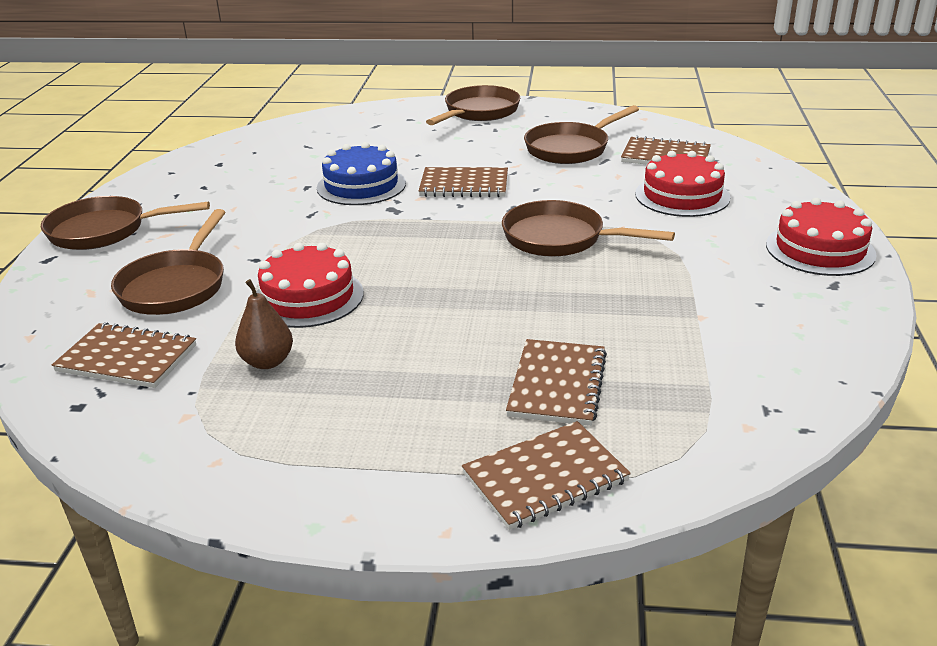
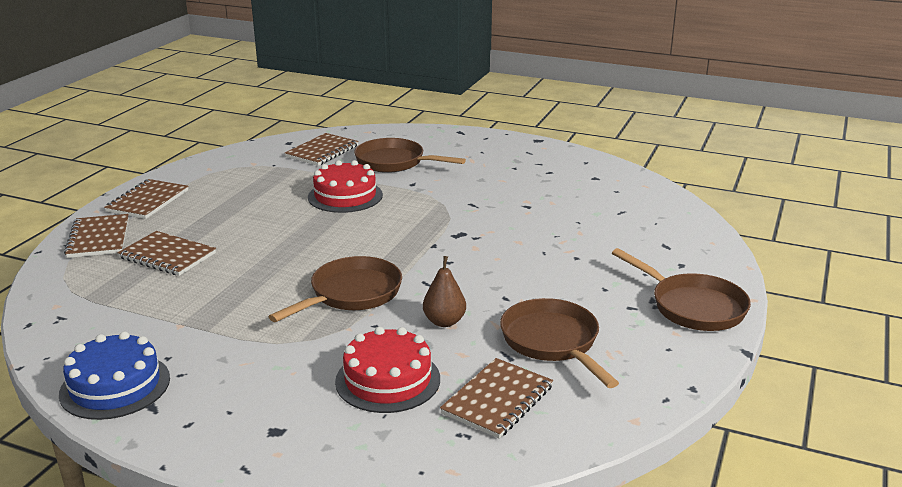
camera: 105 degrees right, 5 degrees down
brown pan [41,196,210,250] -> none
brown pear [235,279,293,369] -> brown pear moved to [423,256,466,327]
blue cake [317,142,406,205] -> blue cake moved to [59,331,170,420]
brown notebook [419,167,508,197] -> brown notebook moved to [104,179,188,219]
red cake [766,198,877,276] -> none

